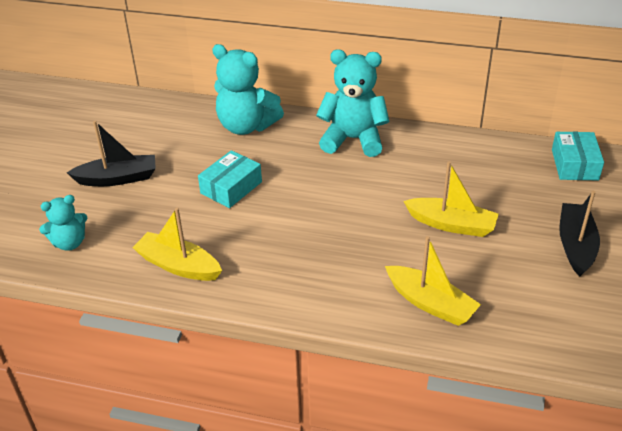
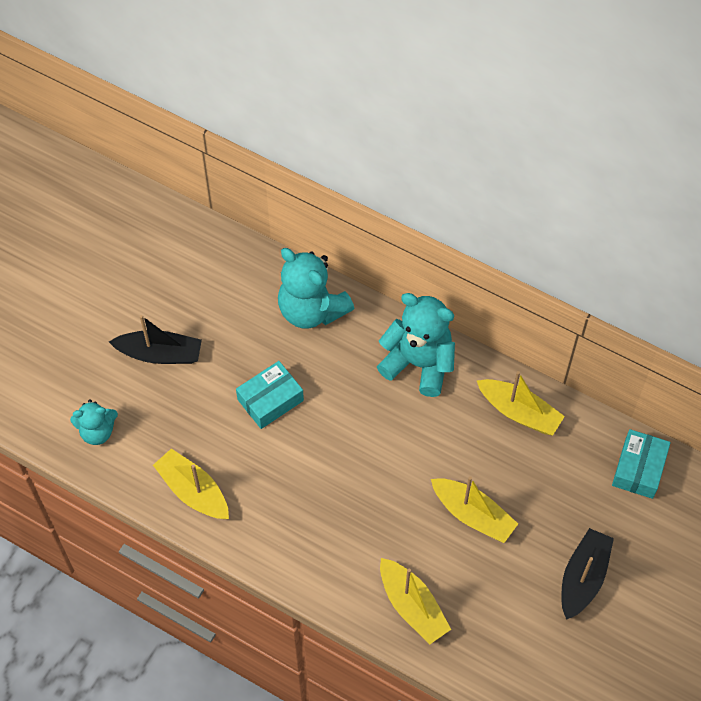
camera: 15 degrees right, 20 degrees up
none -> yellow boat [477,371,565,435]

